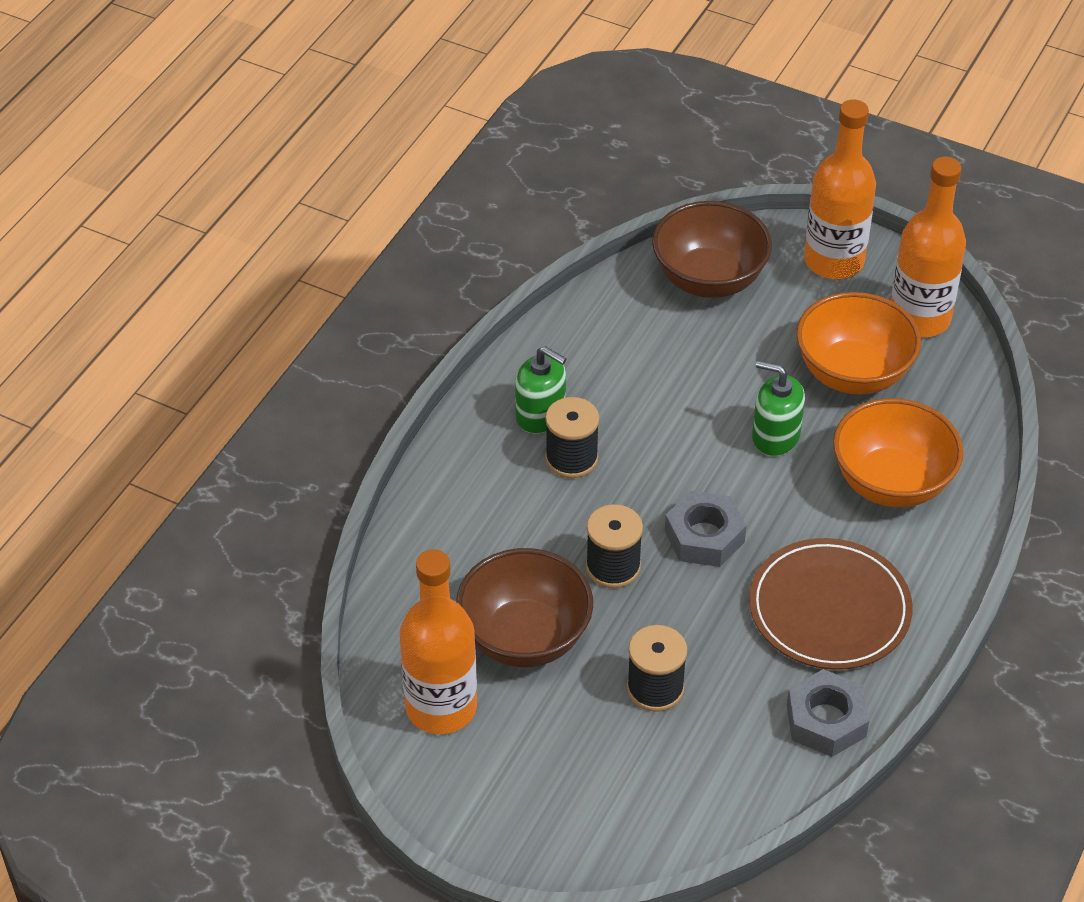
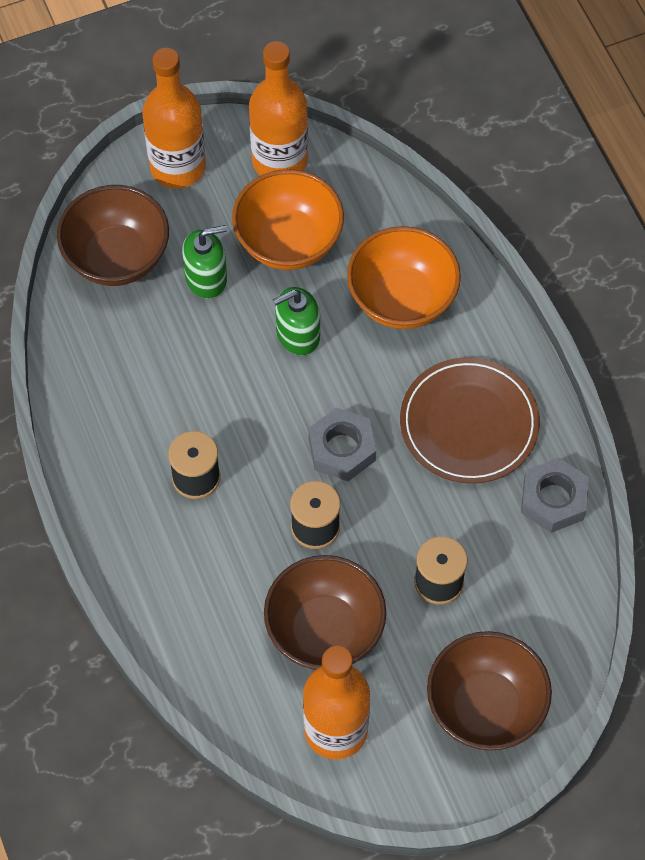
camera: 50 degrees left, 15 degrees up
green soap dispenser [515,346,567,434] -> green soap dispenser moved to [182,225,227,299]
none -> brown bowl [427,631,552,751]

